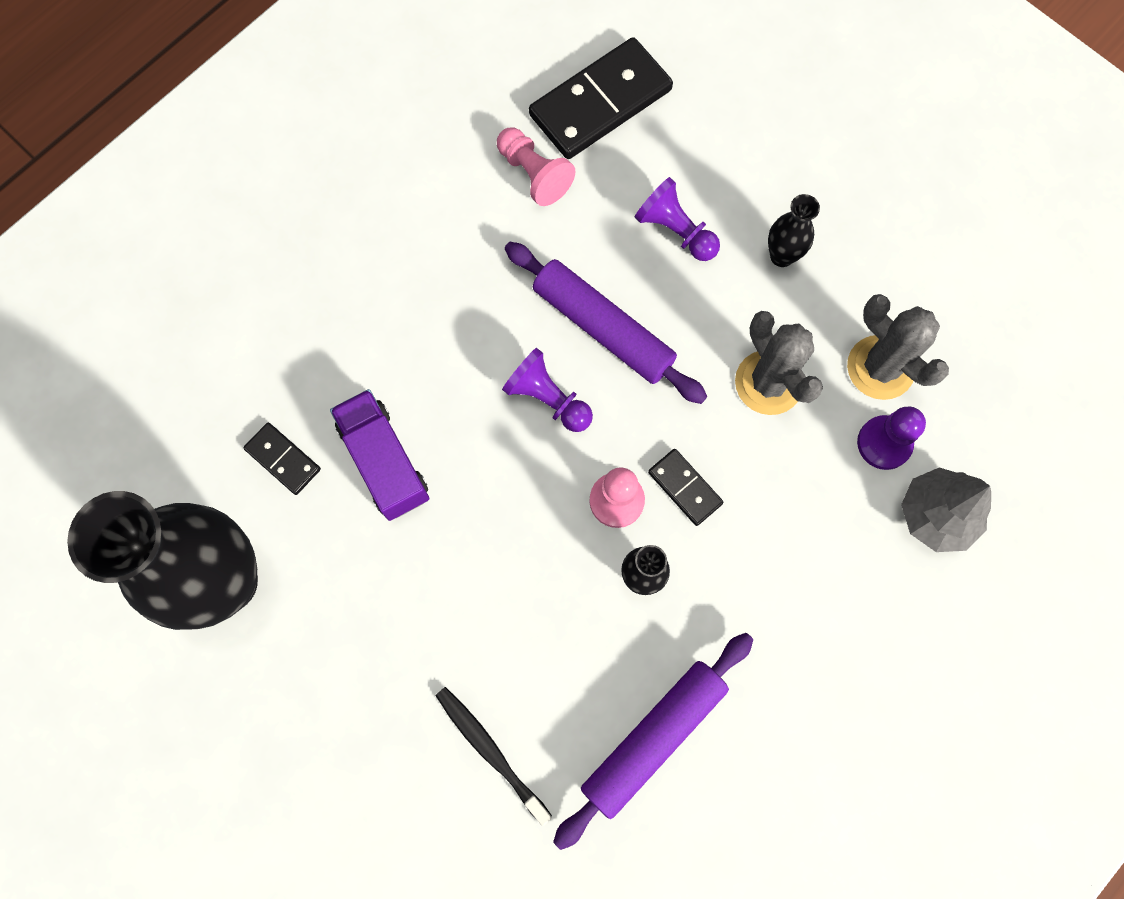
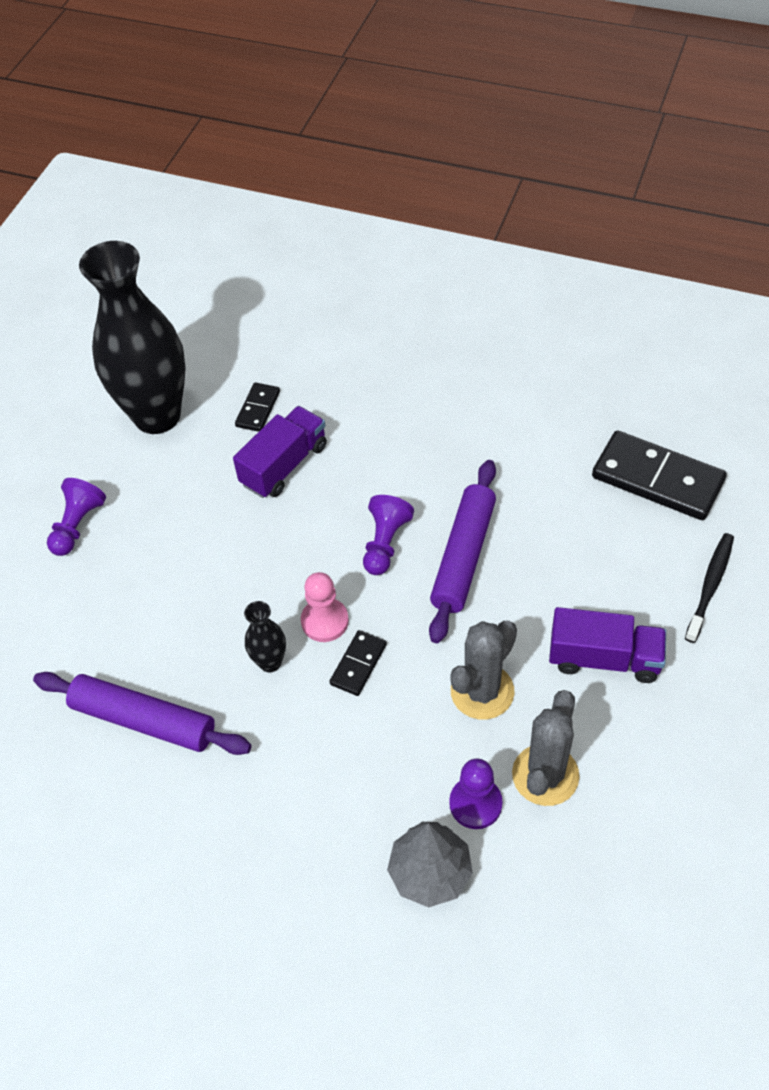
camera: 70 degrees right, 20 degrees down
black toothbrush [435,687,552,826] -> black toothbrush moved to [685,533,734,643]
pink pawn [497,127,576,206] -> none
purple pawn [634,177,720,261] -> purple pawn moved to [47,478,106,556]
black vase [768,194,820,267] -> purple truck [549,607,666,683]

